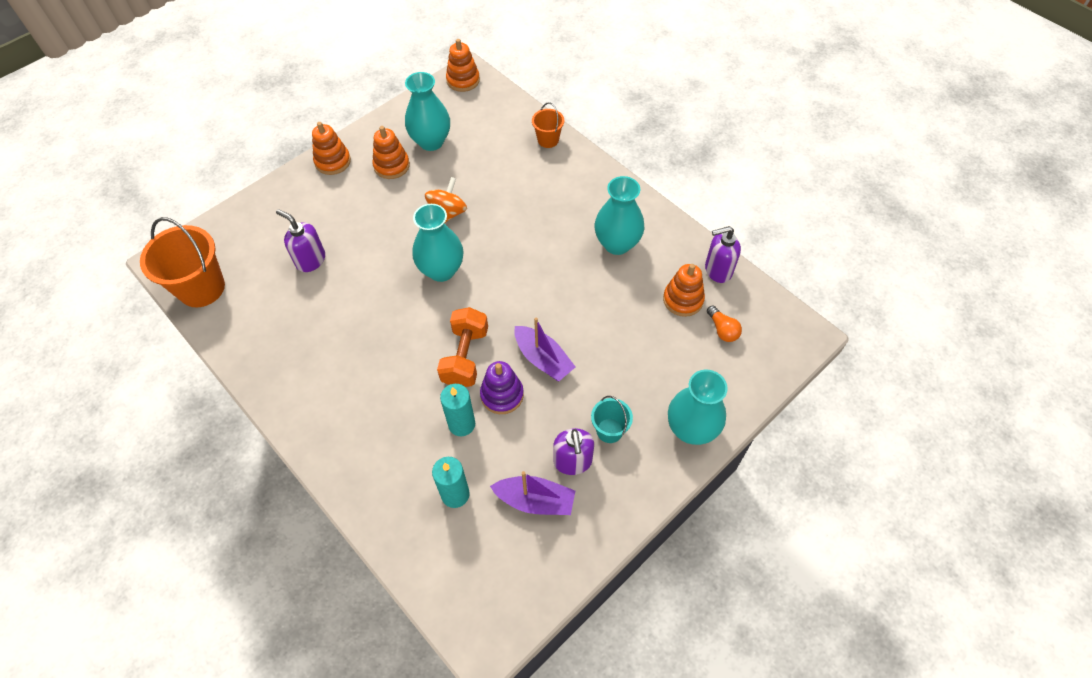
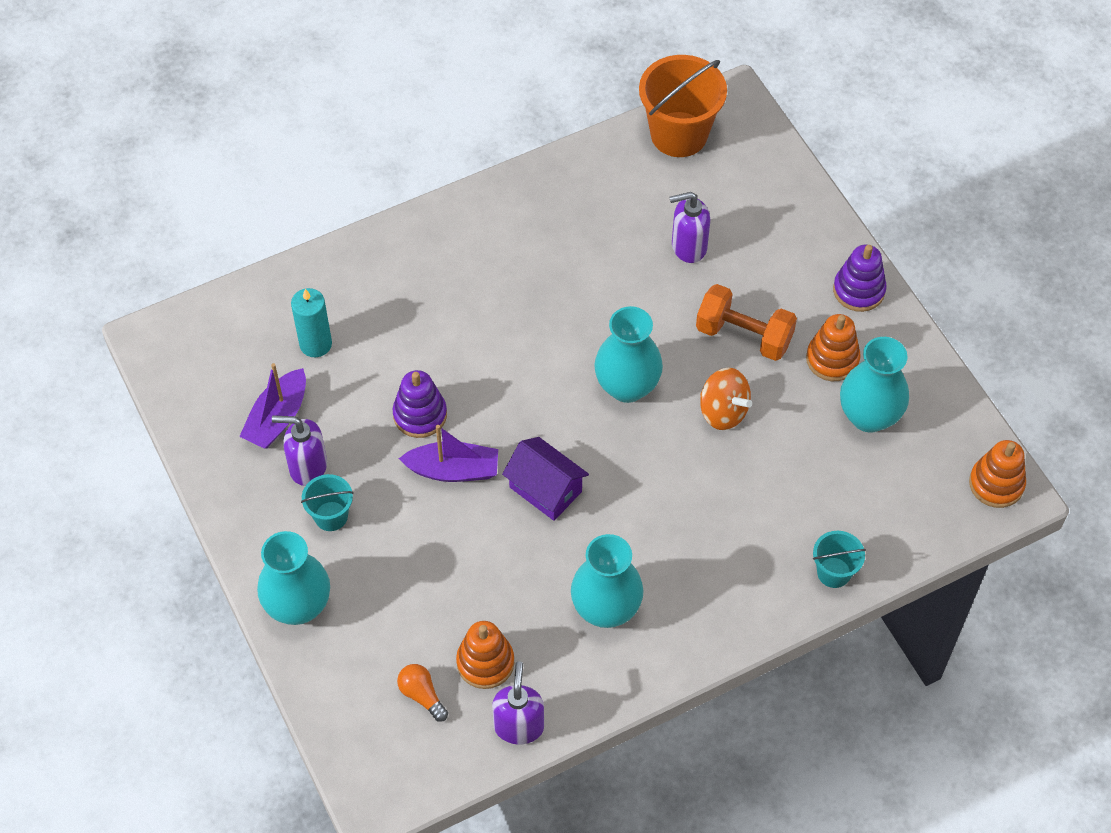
camera: 105 degrees right, 0 degrees up
purple soap dispenser [276,209,325,272] -> purple soap dispenser turned 150 degrees counterclockwise [669,192,710,263]
orange stacking toy [312,122,351,175] -> purple stacking toy [833,245,887,312]
orange dumbbell [437,307,488,387] -> orange dumbbell moved to [696,284,797,361]
turquoise candle [440,384,475,436] -> none
purple boat [514,318,575,381] -> purple boat turned 150 degrees counterclockwise [399,425,498,482]
orange bucket [532,102,564,148] -> turquoise bucket [813,531,866,588]
orange light bulb [707,305,742,342] -> orange light bulb turned 60 degrees clockwise [397,664,448,722]
none -> purple house [502,437,589,521]

